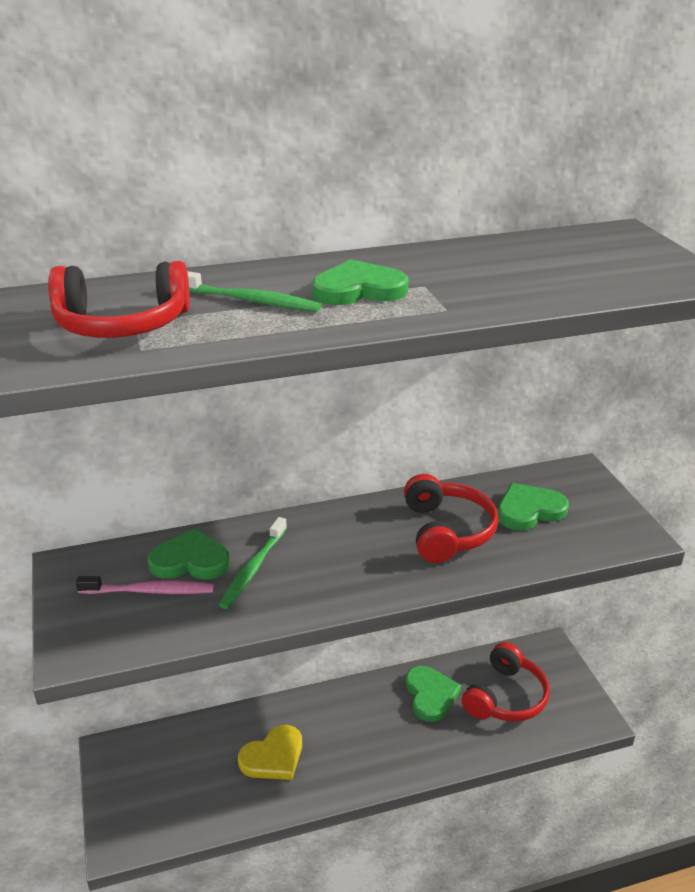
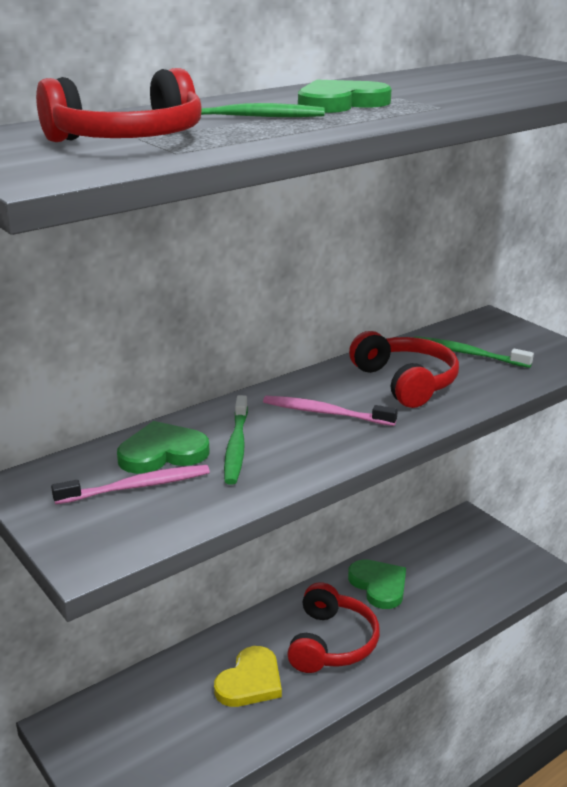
camera: 20 degrees left, 5 degrees down
red headphones [462,642,550,722] -> red headphones moved to [287,582,380,673]
green heart [498,483,569,531] -> green toothbrush [414,336,534,368]
none -> pink toothbrush [263,396,398,426]

